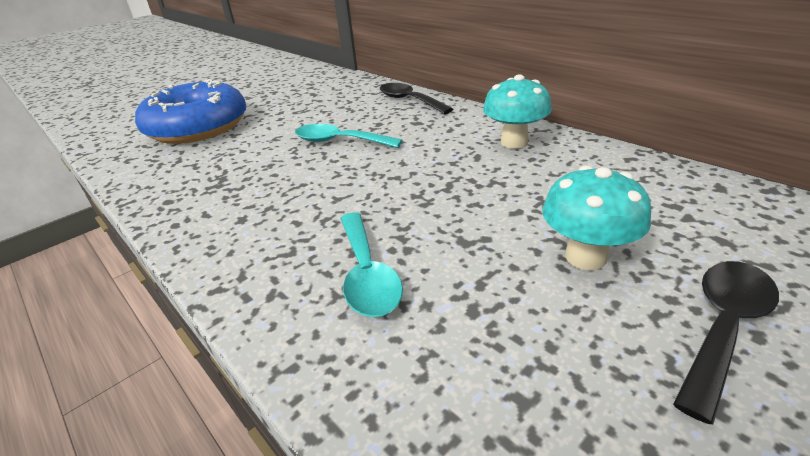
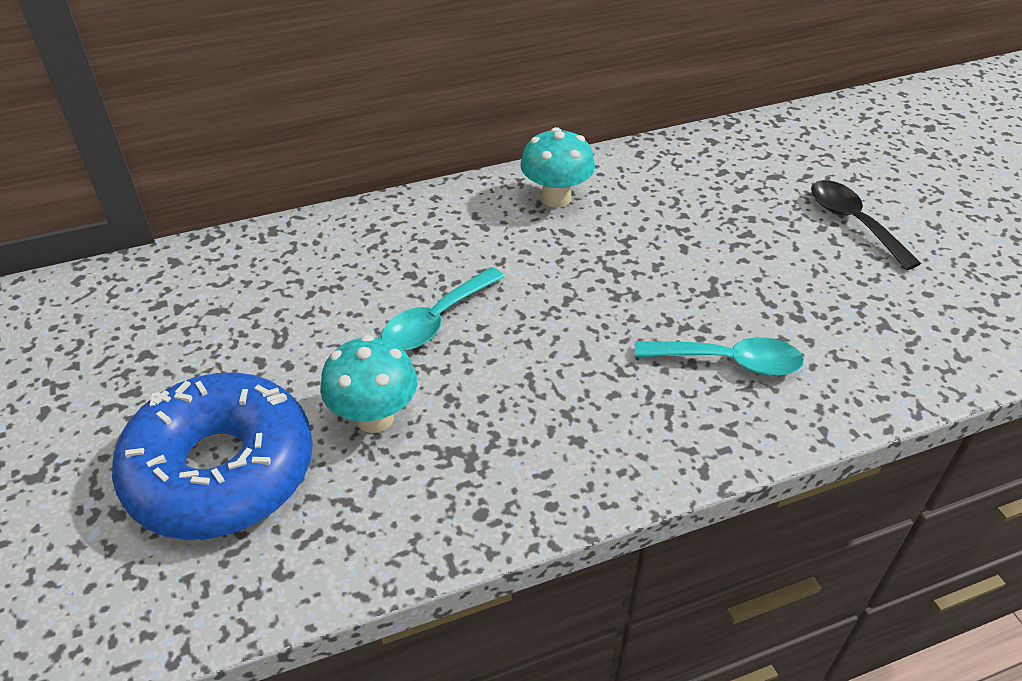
camera: 70 degrees left, 10 degrees up
black spoon [380,83,453,114] -> none
turquoise mushroom [542,165,651,270] -> turquoise mushroom moved to [320,335,418,433]

